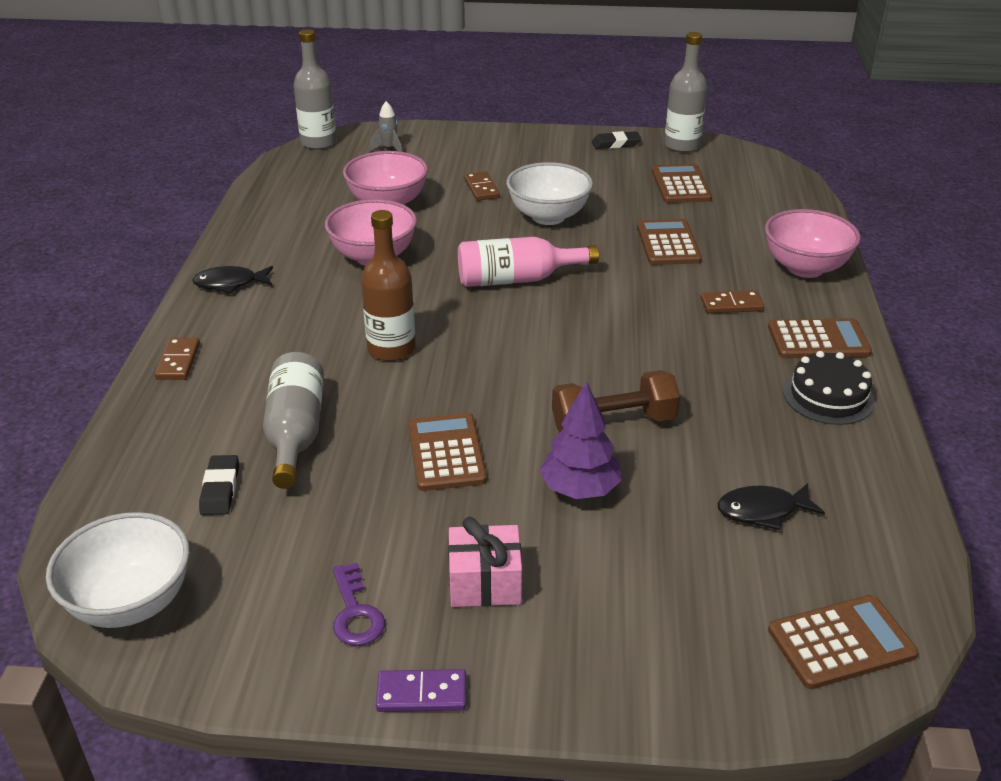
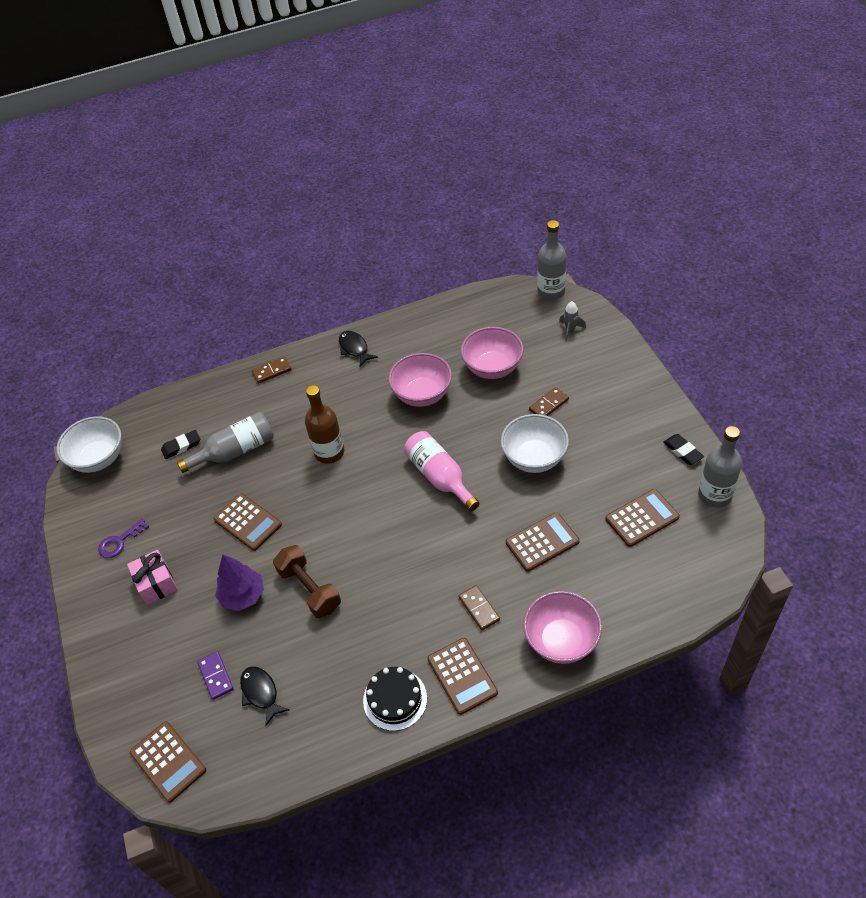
camera: 70 degrees right, 15 degrees up
purple domino [376,669,466,712] -> purple domino moved to [197,651,233,700]
brown calculator [408,413,487,491] -> brown calculator turned 75 degrees clockwise [213,493,282,551]

